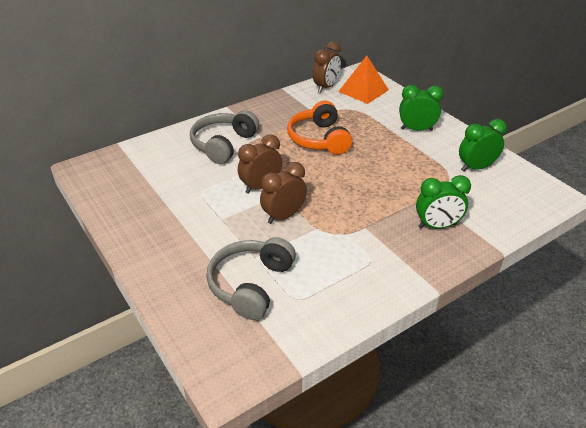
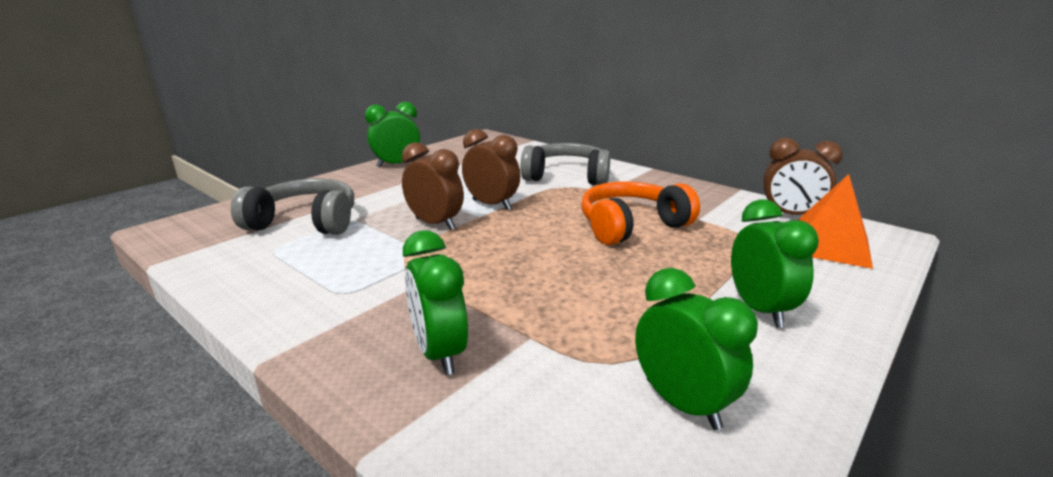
camera: 75 degrees right, 15 degrees down
none -> green clock [365,102,420,168]

